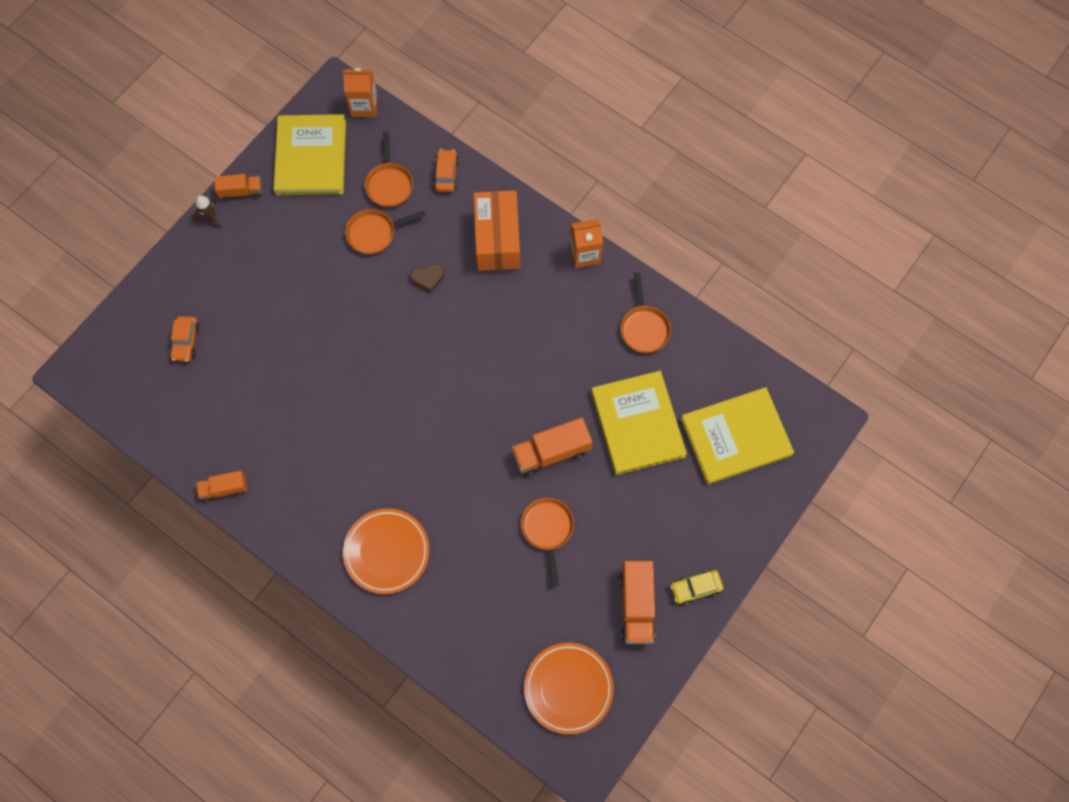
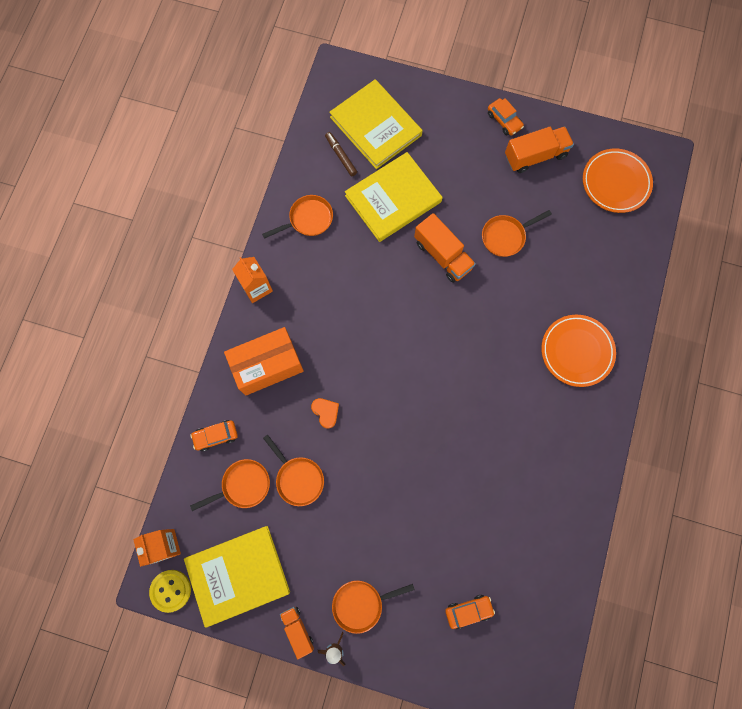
camera: 110 degrees left, 5 degrees up
orange truck [196,471,247,502] -> none
brown heart [410,264,444,293] -> orange heart [311,398,339,428]
yellow car [670,570,723,605] -> orange car [488,98,524,136]
none -> yellow button [149,570,191,613]
none -> brown marker [325,132,357,176]
none -> orange pan [332,581,415,634]

